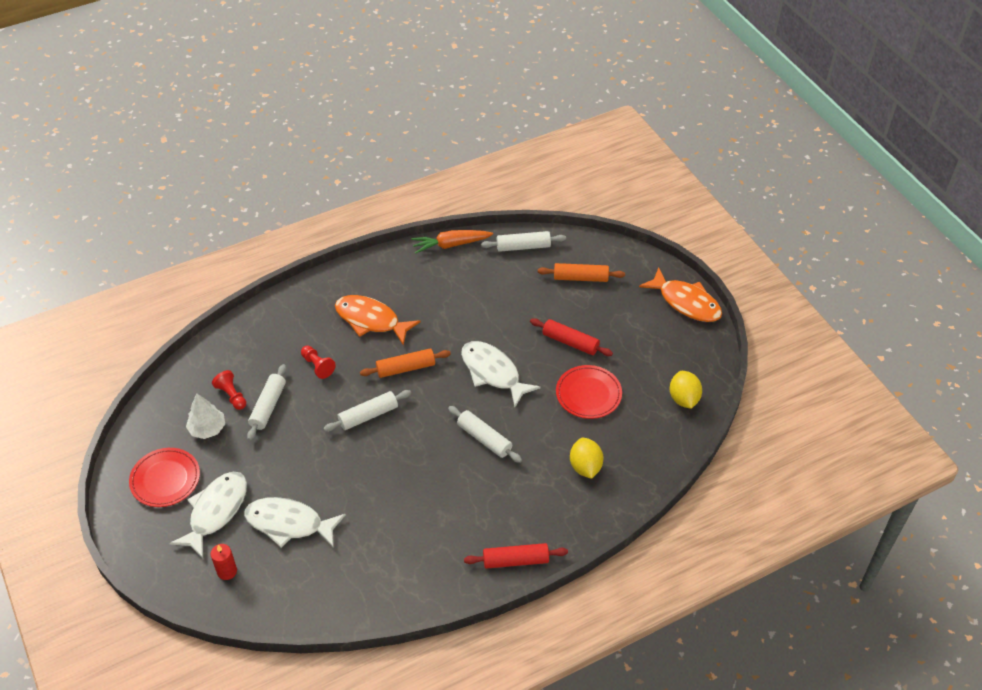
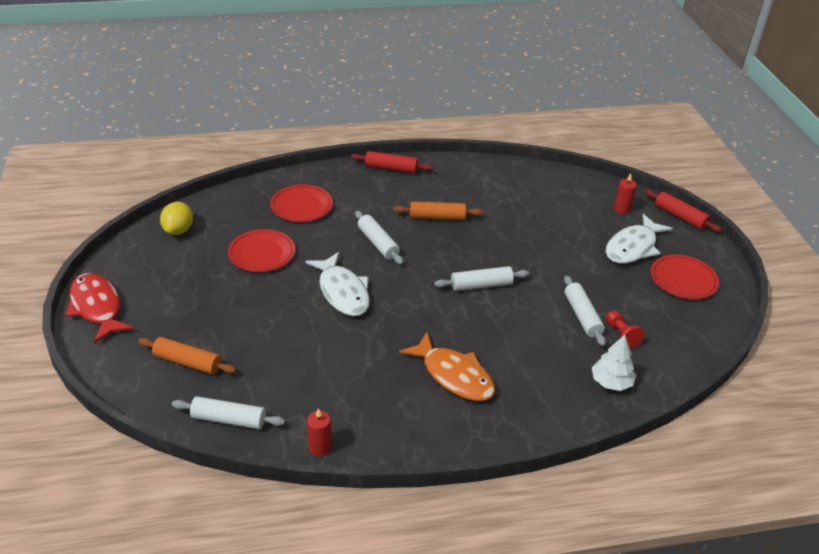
camera: 165 degrees left, 10 degrees down
white tree [186,393,225,439] -> white tree moved to [592,335,636,391]
white fish [244,497,346,548] -> none
white rolling pin [247,364,286,440] -> white rolling pin turned 45 degrees counterclockwise [564,276,606,346]
red pawn [301,346,336,379] -> none
orange rolling pin [360,348,451,378] -> orange rolling pin moved to [393,202,483,220]
orange carrot [411,230,493,254] -> red candle [307,408,331,456]
red rolling pin [530,318,613,356] -> red rolling pin moved to [645,190,722,232]
yellow lemon [570,438,603,479] -> red plate [270,184,333,222]
orange fish [639,267,722,322] -> red fish [66,273,134,344]

